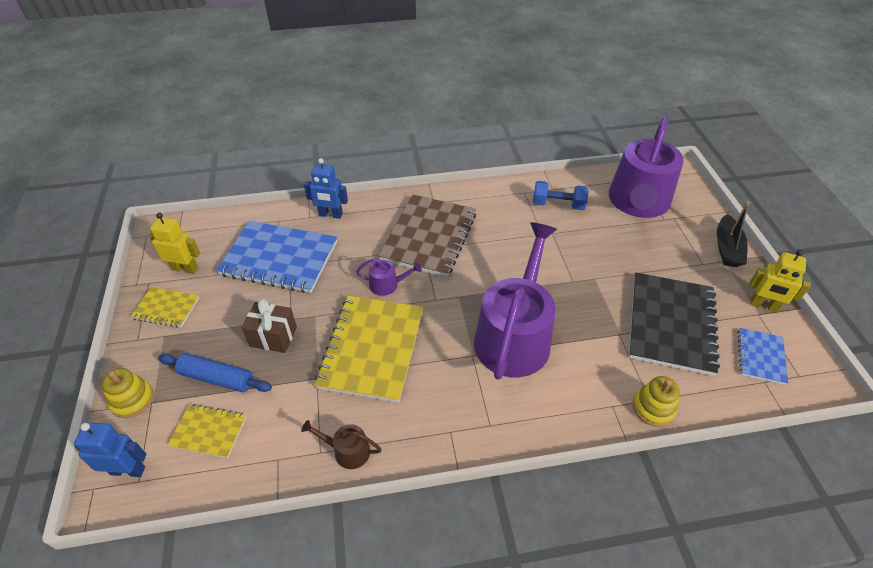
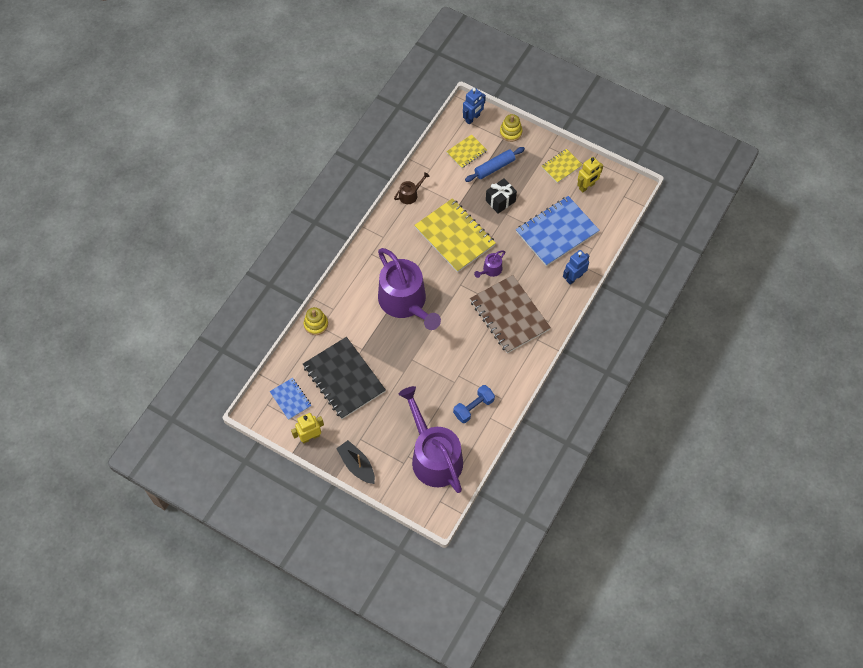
camera: 130 degrees right, 15 degrees up
brown gift [242,299,297,353] -> black gift [486,178,517,214]

